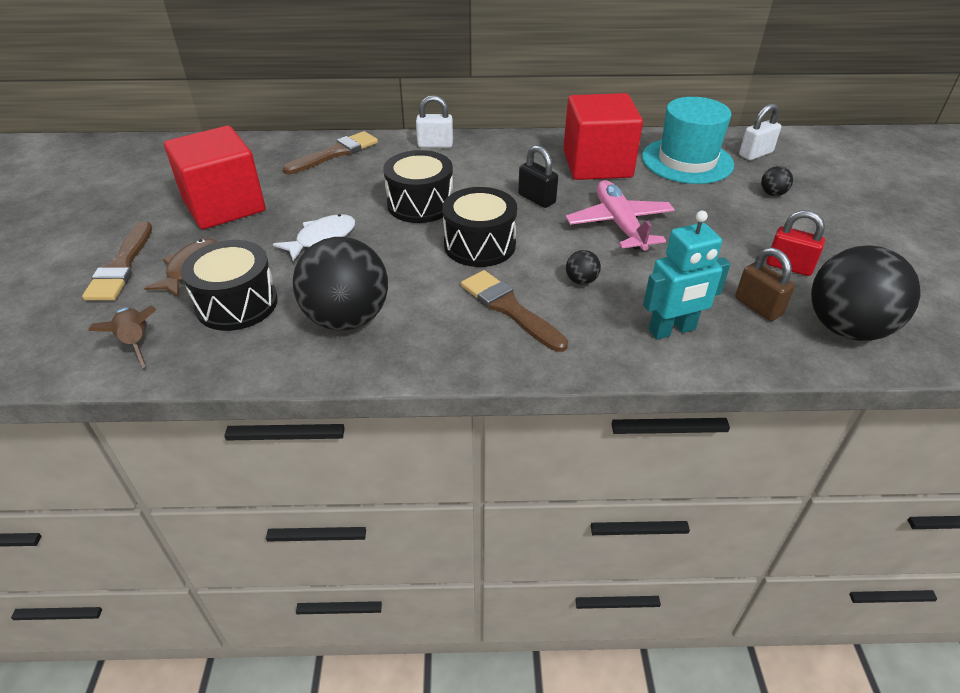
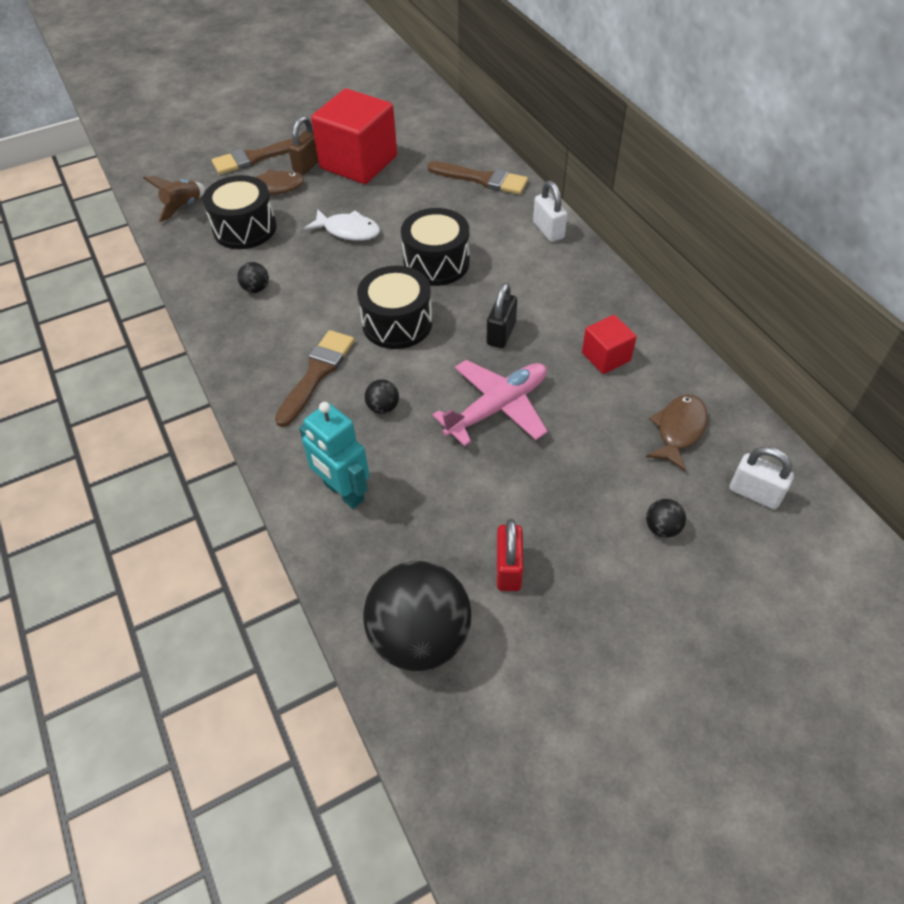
camera: 65 degrees right, 10 degrees up
black ball [293,237,388,331] -> black ball [237,262,269,293], size x0.40
red cube [563,93,643,180] -> red cube [582,315,637,374], size x0.50
turquoise hat [642,97,734,184] -> brown fish [646,395,708,471]
brown padlock [735,248,795,321] -> brown padlock moved to [288,116,319,174]

